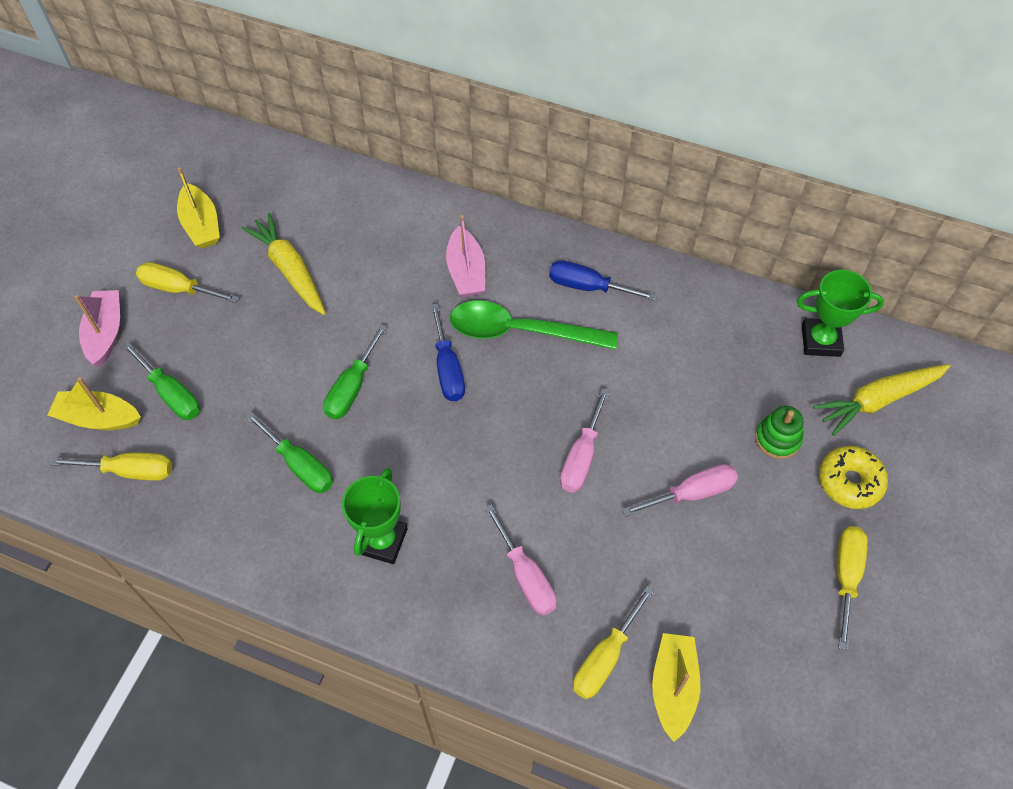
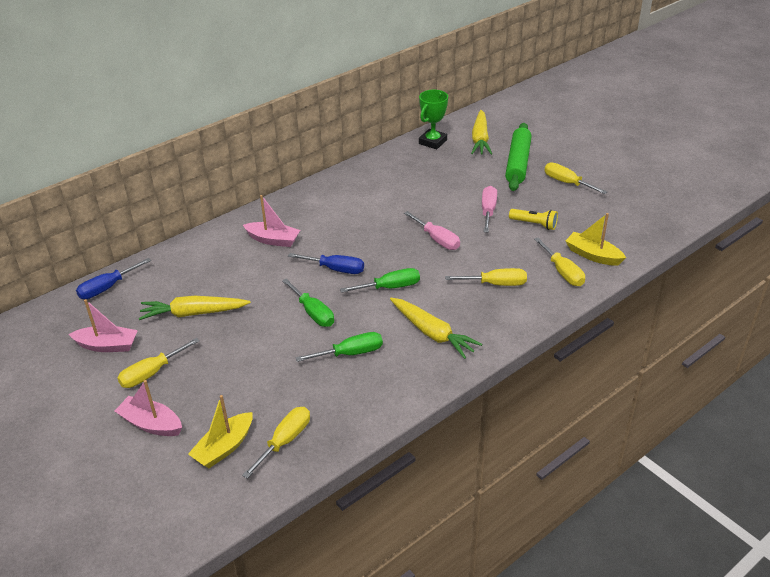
camera: 60 degrees left, 20 degrees down
green screwdriver [122,342,200,420] -> green screwdriver moved to [340,268,420,293]
yellow boat [177,168,220,248] -> pink boat [69,299,138,352]
green trophy [342,468,408,564] -> yellow carrot [390,298,482,359]
green spoon [450,300,618,350] -> none
pink screwdriver [485,504,557,615] -> yellow screwdriver [445,268,527,286]
blue screwdriver [549,260,656,301] -> blue screwdriver moved to [76,258,151,299]
green stacking toy [755,406,803,459] -> none
yellow donut [819,446,888,509] -> green rolling pin [505,123,532,191]
none -> yellow flashlight [509,209,558,230]

